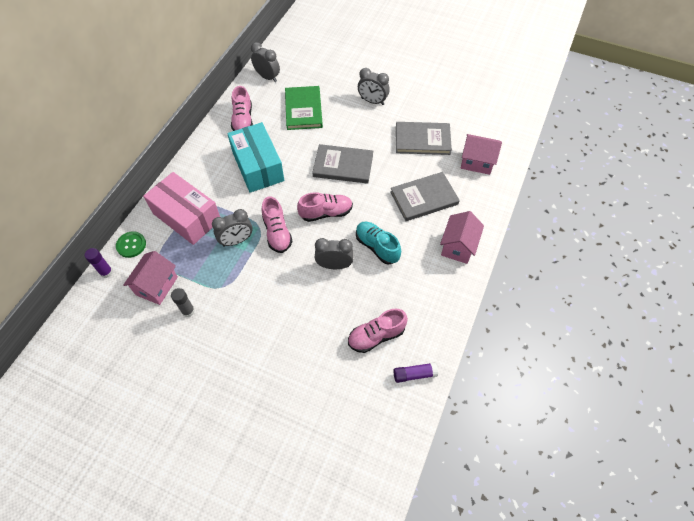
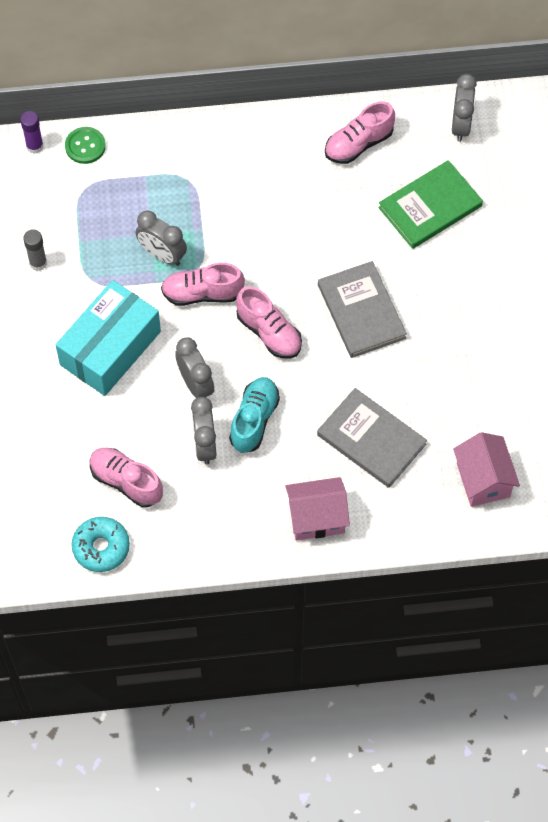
camera: 60 degrees right, 5 degrees up
pink house [123,251,178,305] -> none
pink box [143,172,220,245] -> none
turquoise box [227,122,284,193] -> turquoise box moved to [56,280,161,396]
pink shoe [261,196,293,253] -> pink shoe turned 45 degrees clockwise [161,263,245,306]
grey clock [358,68,390,105] -> grey clock moved to [191,397,216,464]
purple glue stick [393,362,438,383] -> turquoise donut [72,517,130,572]
grey book [396,122,452,155] -> none

